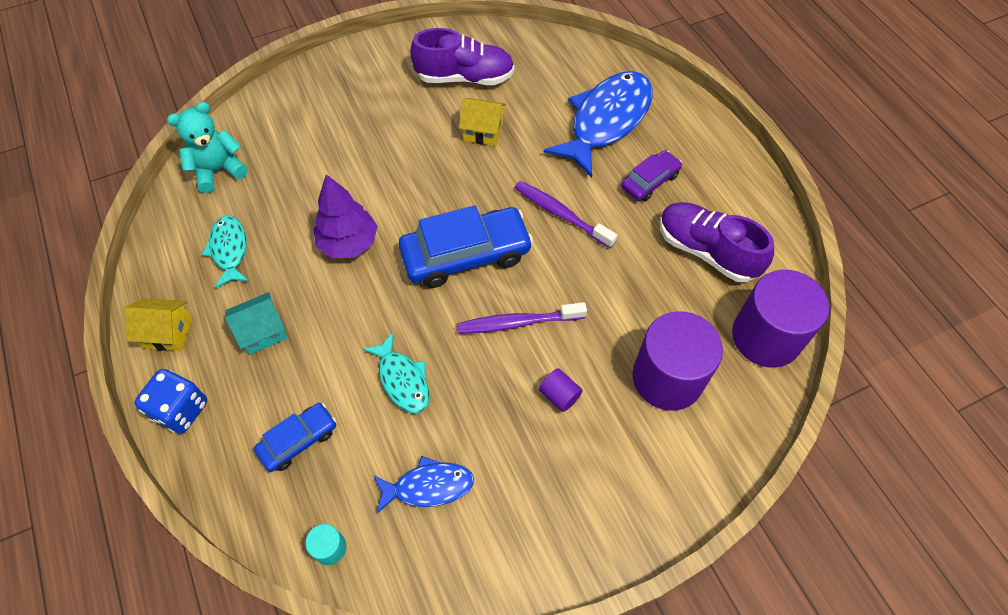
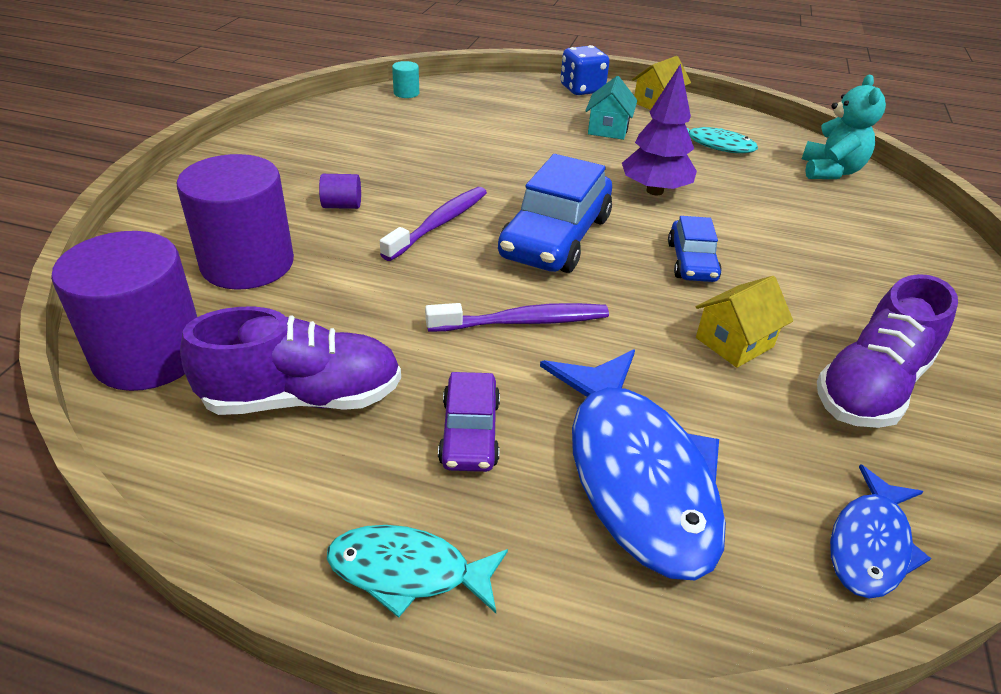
camera: 130 degrees right, 20 degrees down
blue car [254,403,336,472] -> blue car moved to [668,216,722,282]
turquoise fish [363,332,429,414] -> turquoise fish moved to [327,525,508,618]
blue fish [373,456,474,514] -> blue fish moved to [830,464,931,599]

